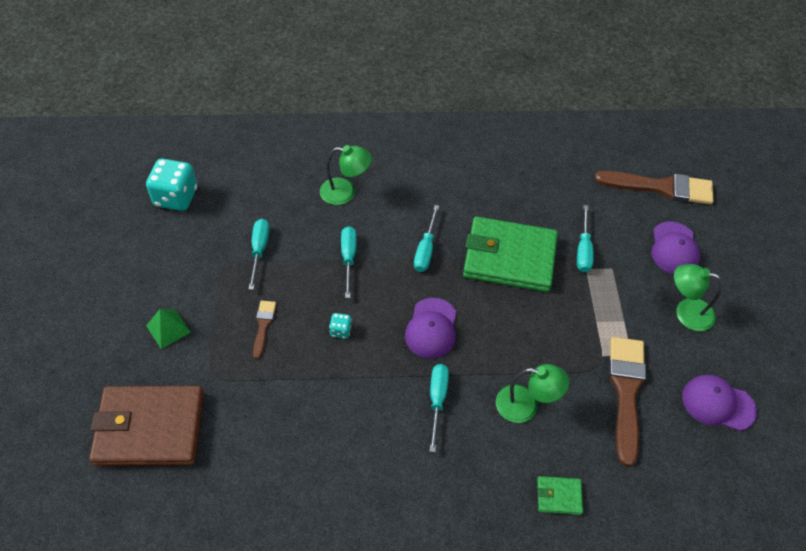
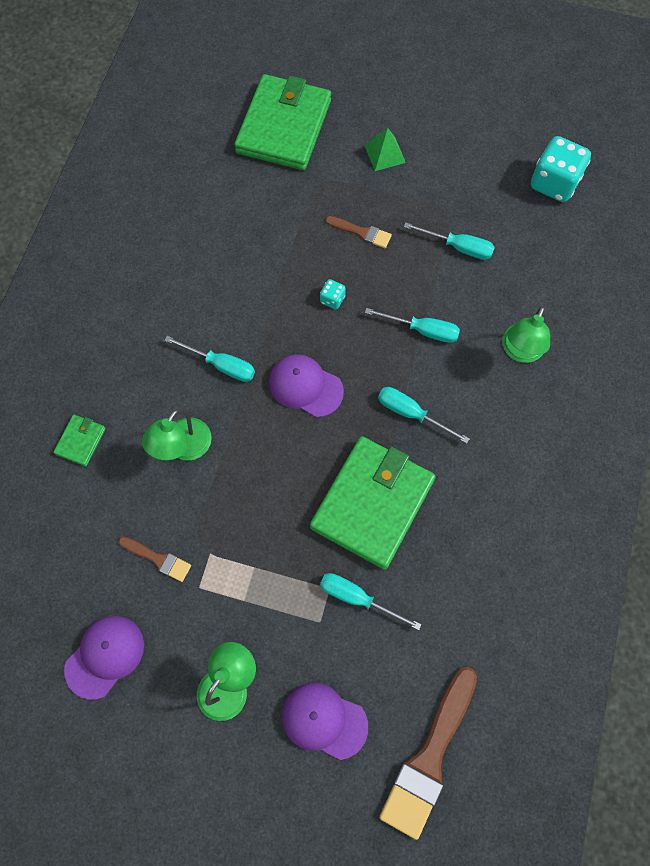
camera: 110 degrees right, 15 degrees up
brown wallet [89,386,204,466] -> green wallet [234,74,331,170]
brown brush [609,337,646,467] -> brown brush [118,537,191,582], size x0.49

